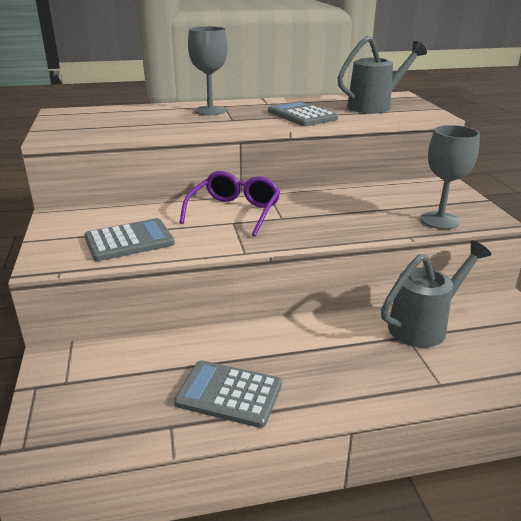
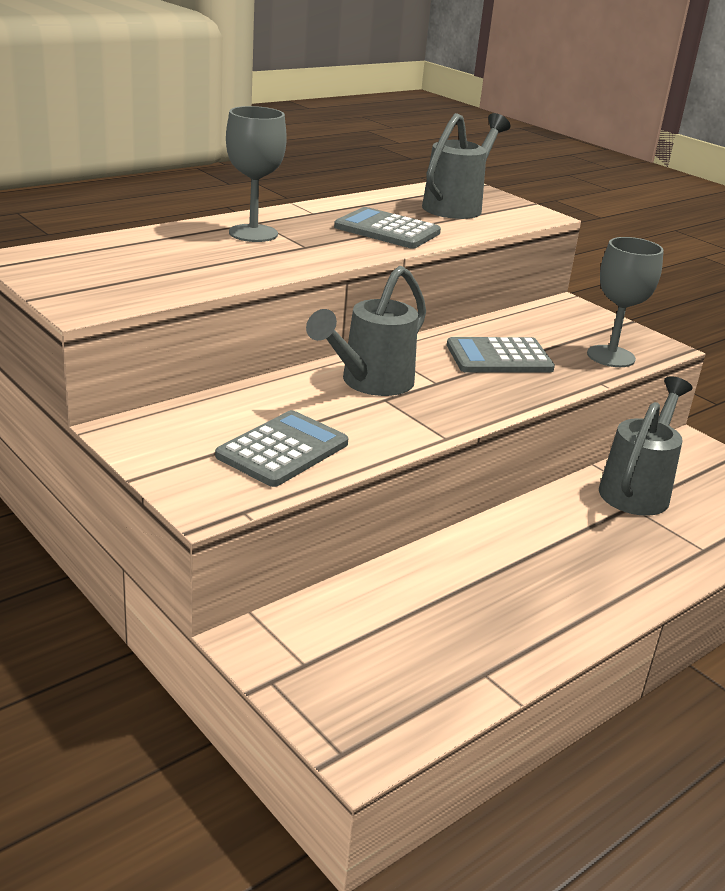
camera: 30 degrees left, 0 degrees up
grey calculator [174,360,282,428] -> grey calculator moved to [447,337,555,373]
purple glasses [179,171,280,236] -> grey watering can [306,266,426,396]

